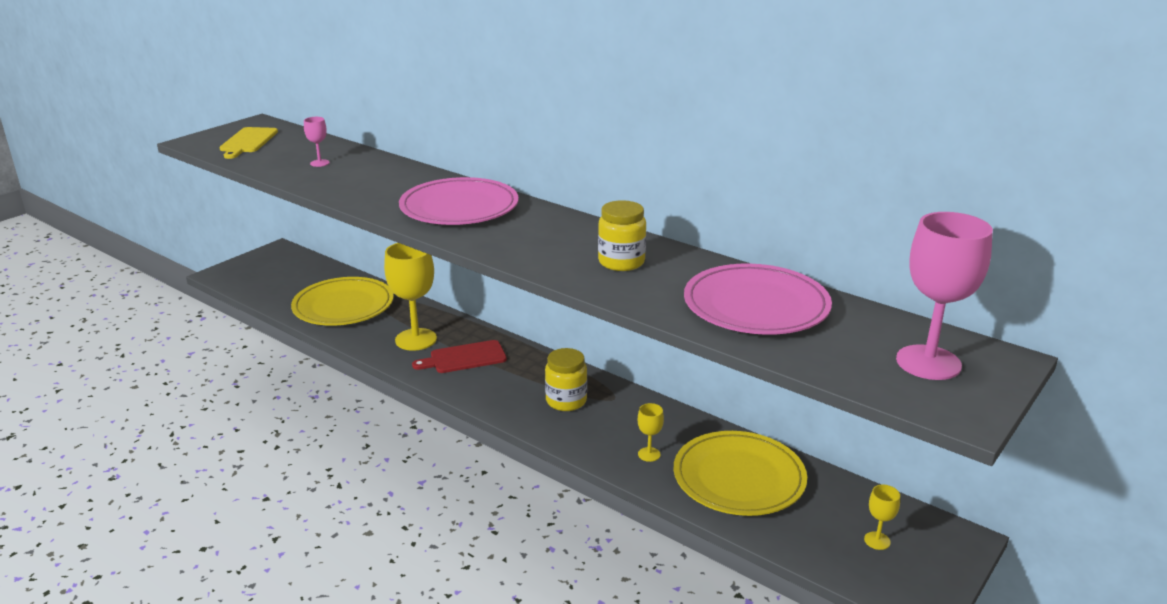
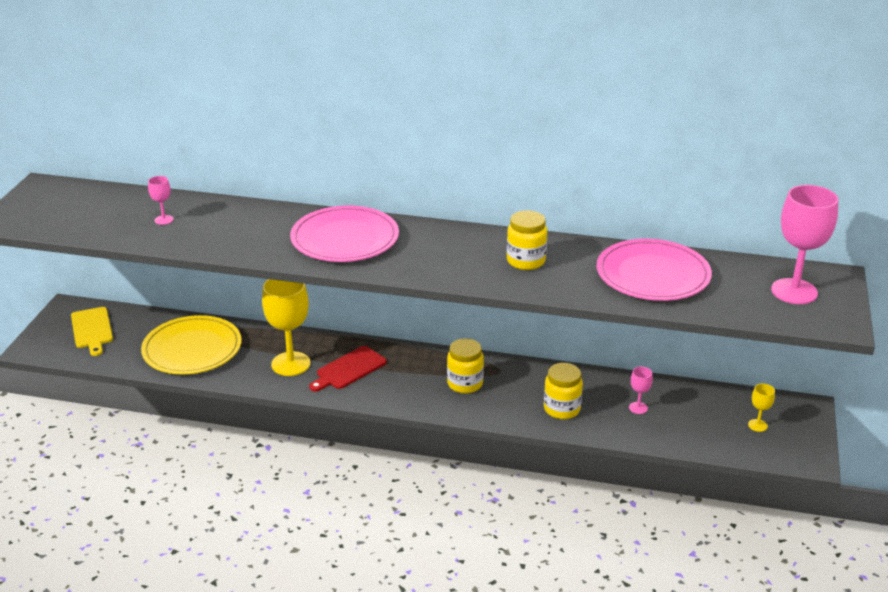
camera: 25 degrees left, 5 degrees up
yellow cutting board [219,127,278,159] -> yellow cutting board moved to [71,307,113,356]
yellow goblet [638,403,664,462] -> yellow jar [544,363,583,419]
yellow plate [674,431,807,516] -> pink goblet [629,367,653,414]

